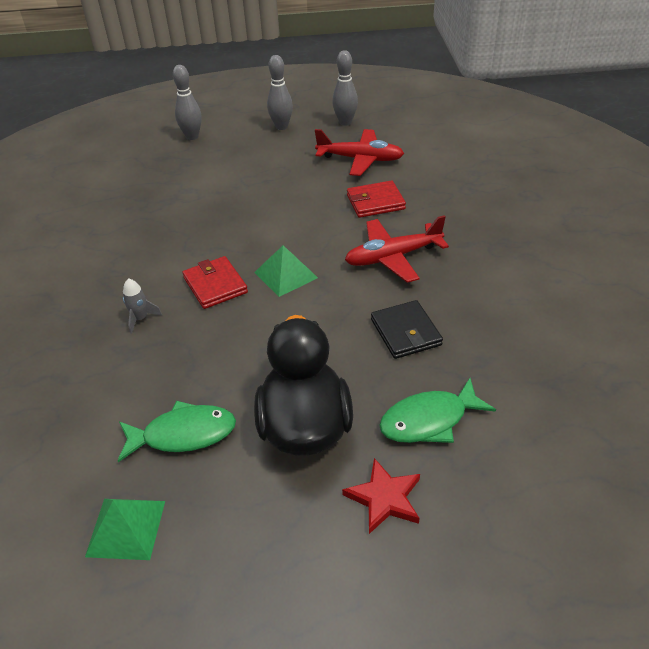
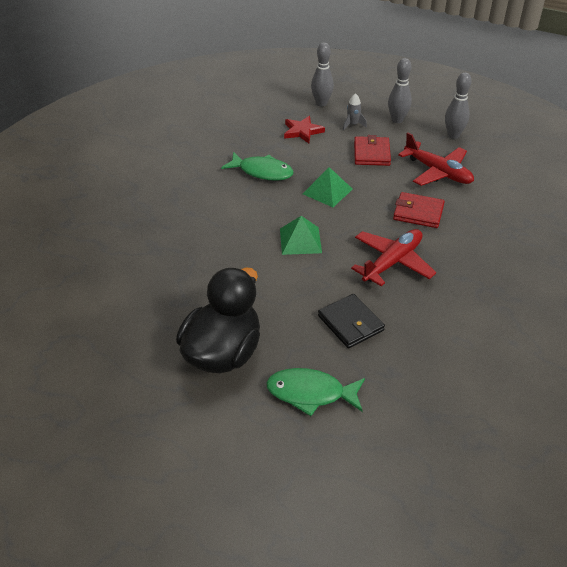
camera: 30 degrees right, 0 degrees up
green pyramid [85,499,165,560] -> green pyramid moved to [303,167,353,207]
green fish [118,401,236,462] -> green fish moved to [221,152,294,181]
grey rocket [123,278,162,334] -> grey rocket moved to [343,93,367,131]
red wallet [182,256,248,309] -> red wallet moved to [354,135,391,166]
red star [342,458,420,534] -> red star moved to [284,116,325,143]
red plane [345,215,449,283] -> red plane turned 120 degrees clockwise [351,229,436,286]
black wallet [371,300,443,359] -> black wallet turned 45 degrees counterclockwise [318,294,385,348]

